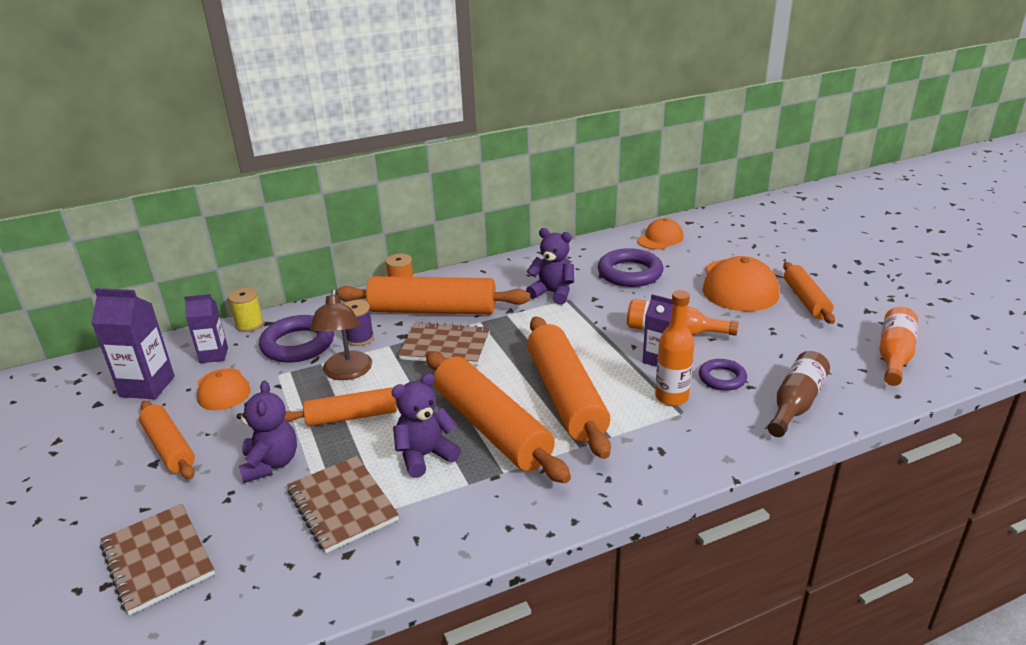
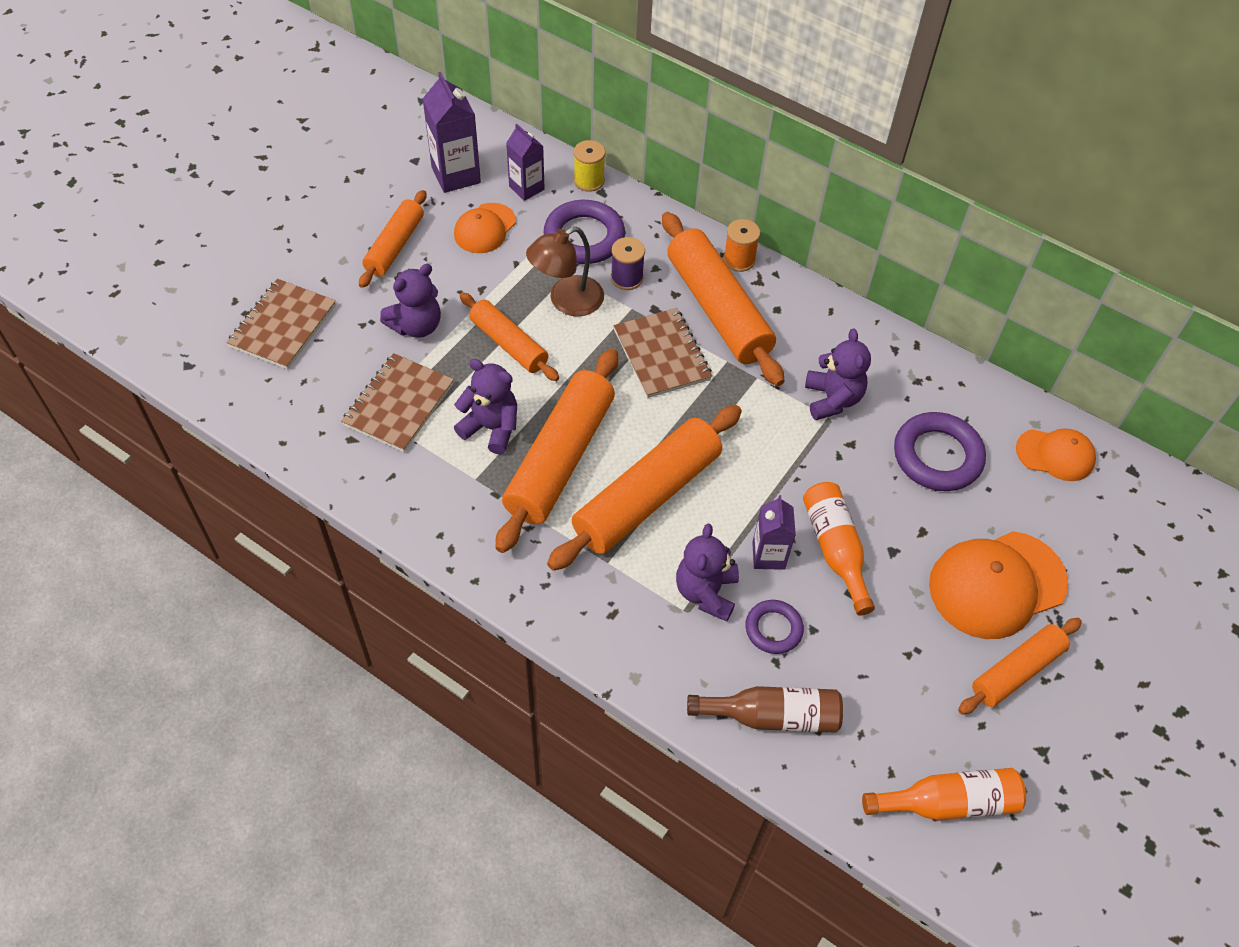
camera: 55 degrees right, 25 degrees up
orange bottle [655,290,694,406] -> purple teddy bear [676,523,739,621]

